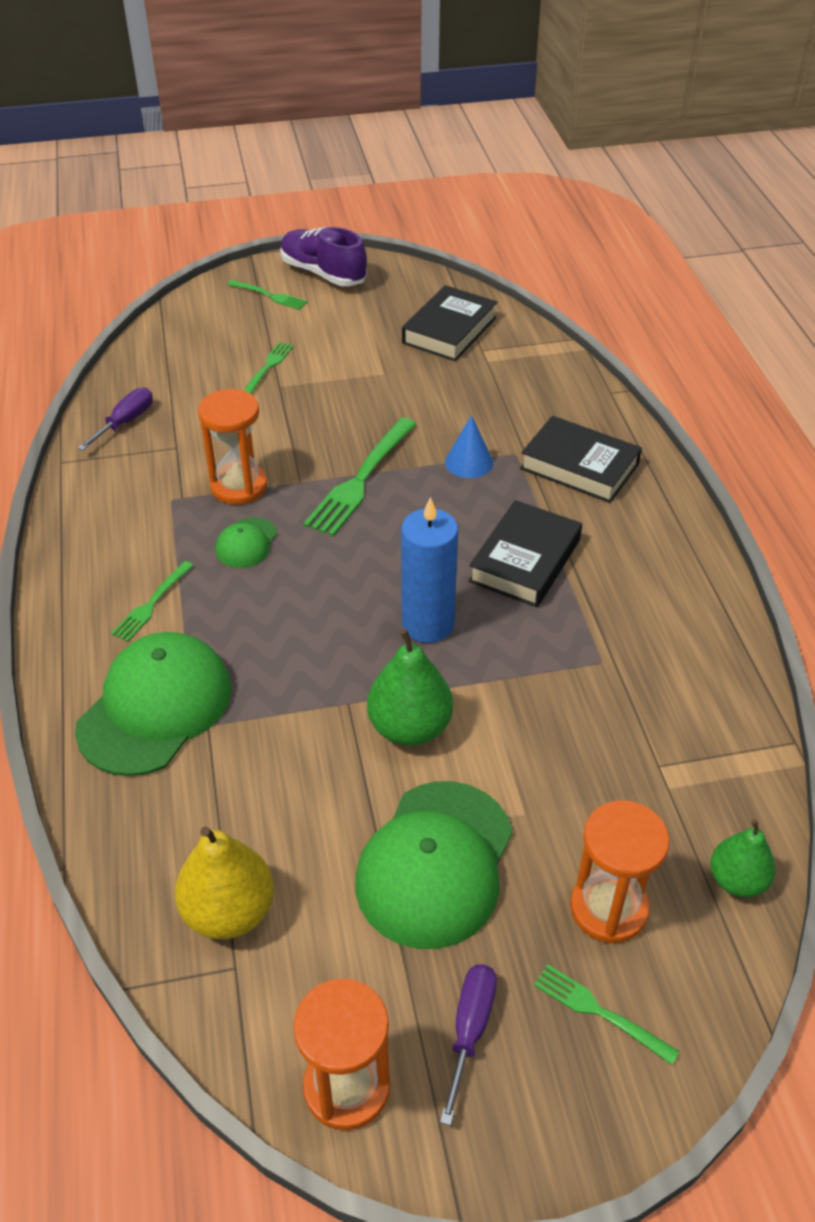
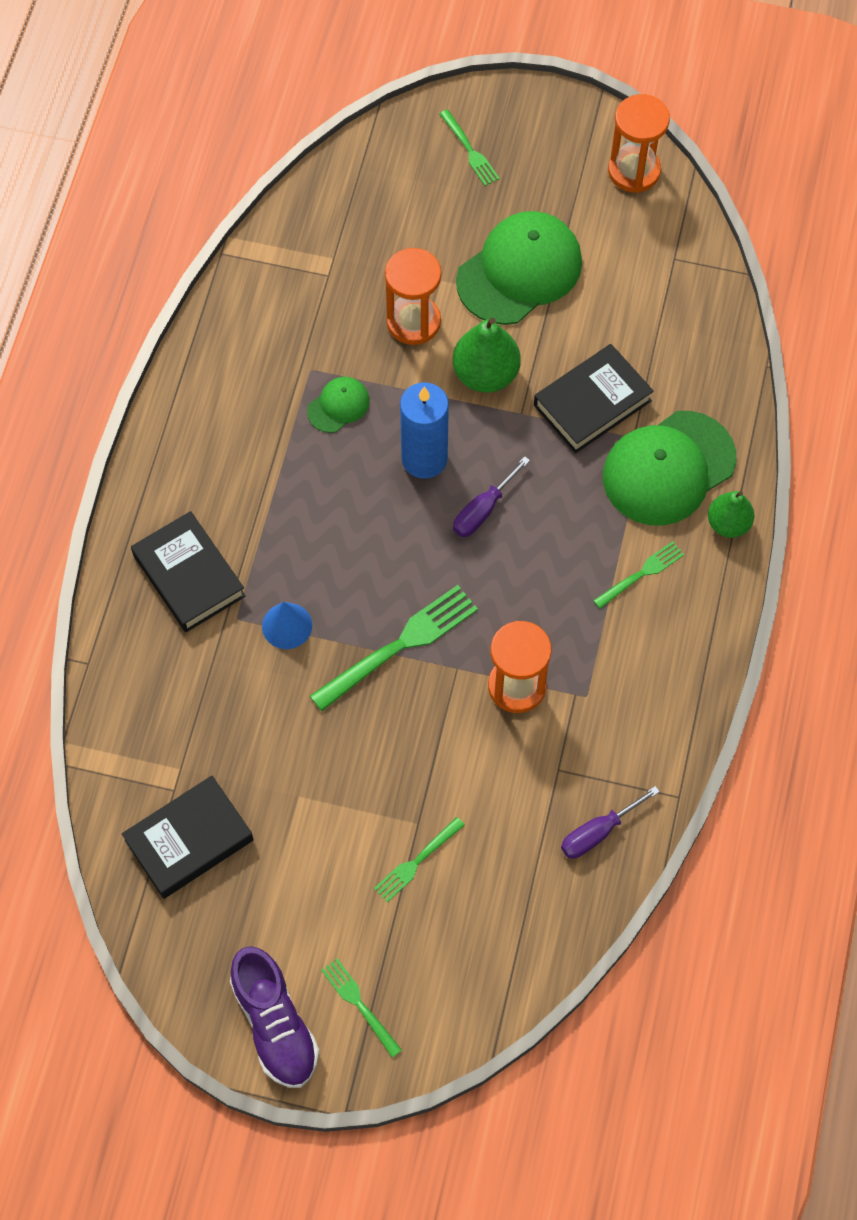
camera: 155 degrees left, 20 degrees up
yellow pear [175,826,274,939] -> none
green cap [215,517,278,568] -> green cap moved to [307,377,370,433]
purple screwdriver [440,964,497,1126] -> purple screwdriver moved to [453,456,530,537]
black book [468,500,582,607] -> black book moved to [534,344,654,453]
orange hourglass [570,800,670,944] -> orange hourglass moved to [385,248,441,345]
green pear [710,819,776,897] -> green pear moved to [708,491,754,538]

